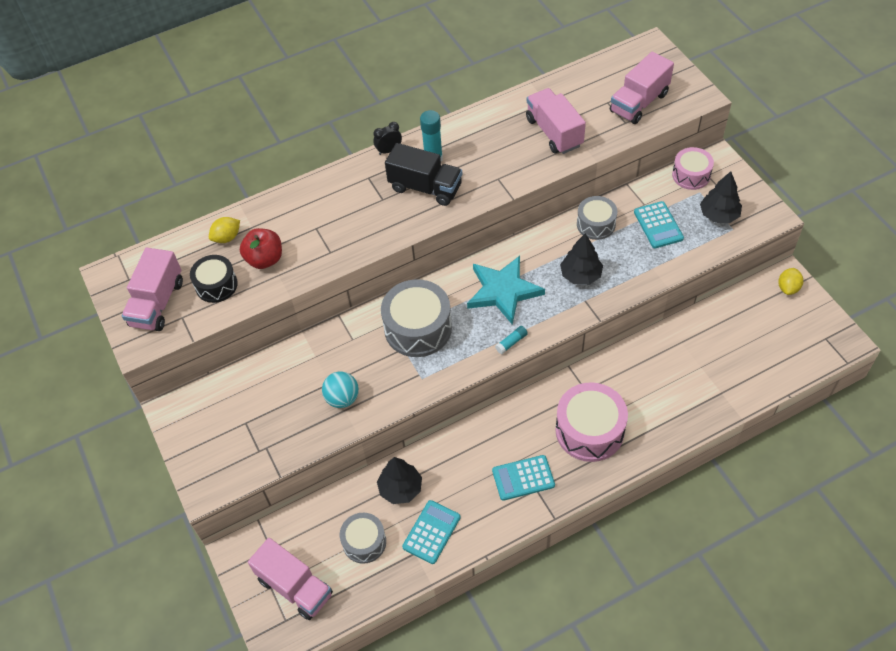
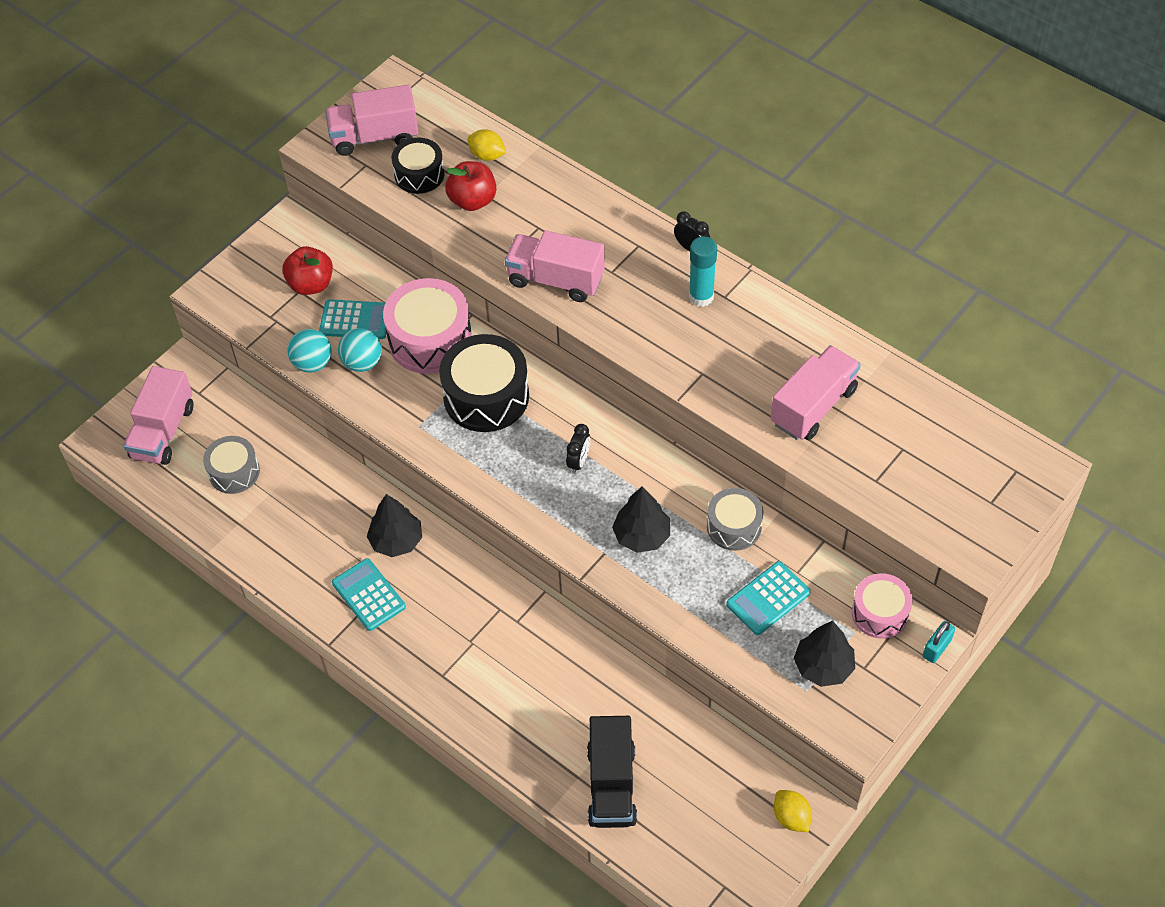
camera: 65 degrees right, 0 degrees up
black tree [377,457,422,504] -> black tree moved to [367,494,422,557]
grey drum [381,279,452,357] -> black drum [439,334,529,432]
black truck [385,143,463,206] -> black truck moved to [587,716,637,828]
turquoise calculator [402,500,461,564] -> turquoise calculator moved to [319,299,386,339]
turquoise star [467,256,545,325] -> black clock [566,424,590,474]
turquoise glue stick [495,326,528,354] -> none
pink drum [555,382,628,462] -> pink drum moved to [383,278,472,374]
pink truck [610,52,674,124] -> pink truck moved to [505,230,605,302]
yellow lemon [778,268,803,295] -> yellow lemon turned 60 degrees clockwise [774,790,812,832]
none -> red apple [282,246,333,295]
none -> turquoise ball [287,329,332,373]
none -> turquoise padlock [923,621,955,663]

